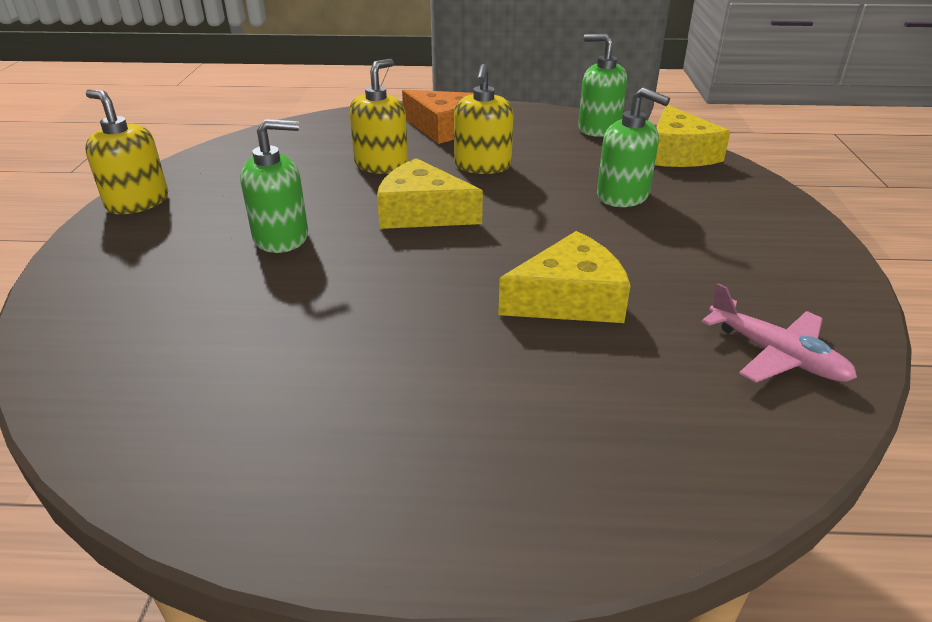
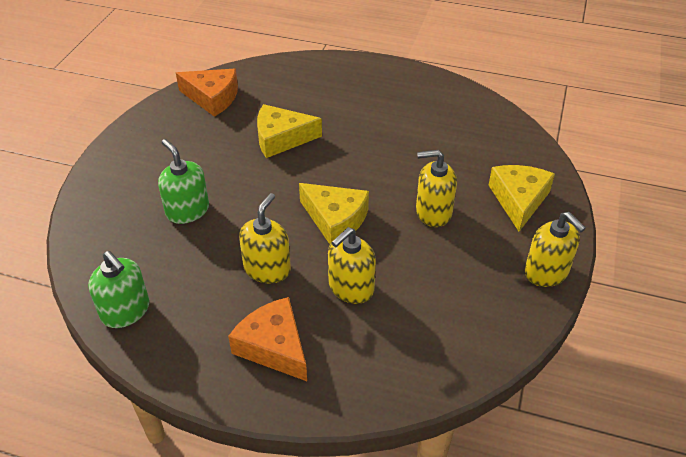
camera: 165 degrees left, 10 degrees up
green soap dispenser [240,119,308,253] -> yellow soap dispenser [416,150,457,227]
yellow cheese [655,105,731,167] -> yellow cheese moved to [489,165,555,231]
pink plane [701,283,857,383] -> orange cheese [176,69,238,117]

